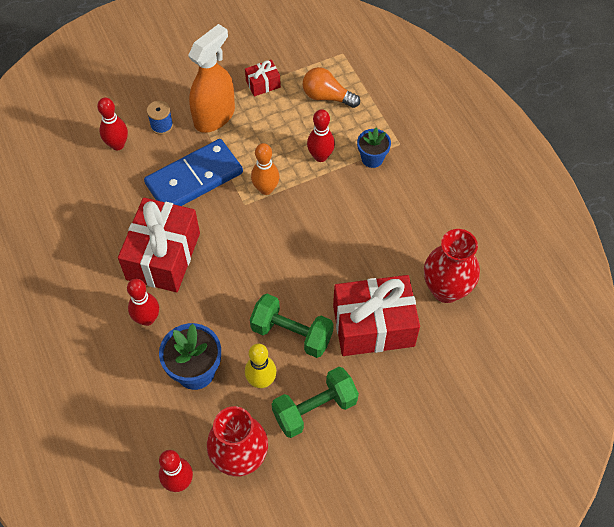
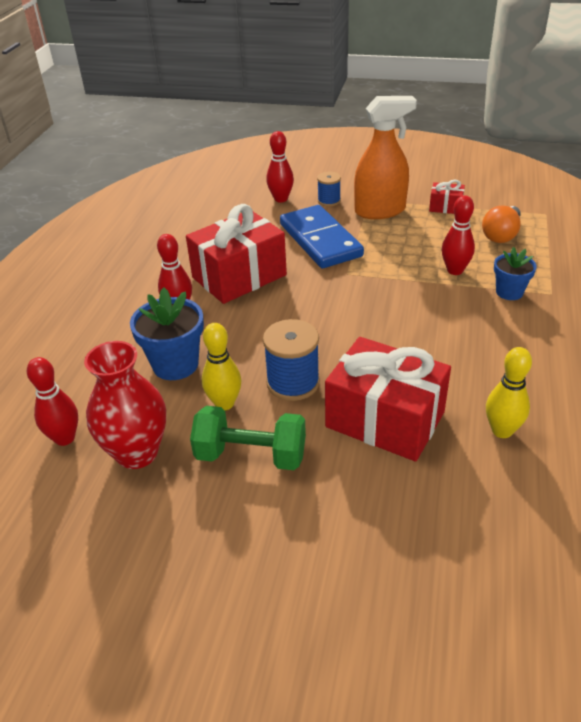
camera: 40 degrees right, 20 degrees down
blue domino [144,139,243,206] -> blue domino turned 60 degrees clockwise [280,205,364,268]
green dumbbell [250,294,334,358] -> blue spool [263,319,320,401]
orange bowling pin [251,143,279,195] -> none
orange light bulb [303,67,360,108] -> orange light bulb turned 120 degrees counterclockwise [482,206,521,243]
red vase [424,229,480,303] -> yellow bowling pin [486,347,532,438]

